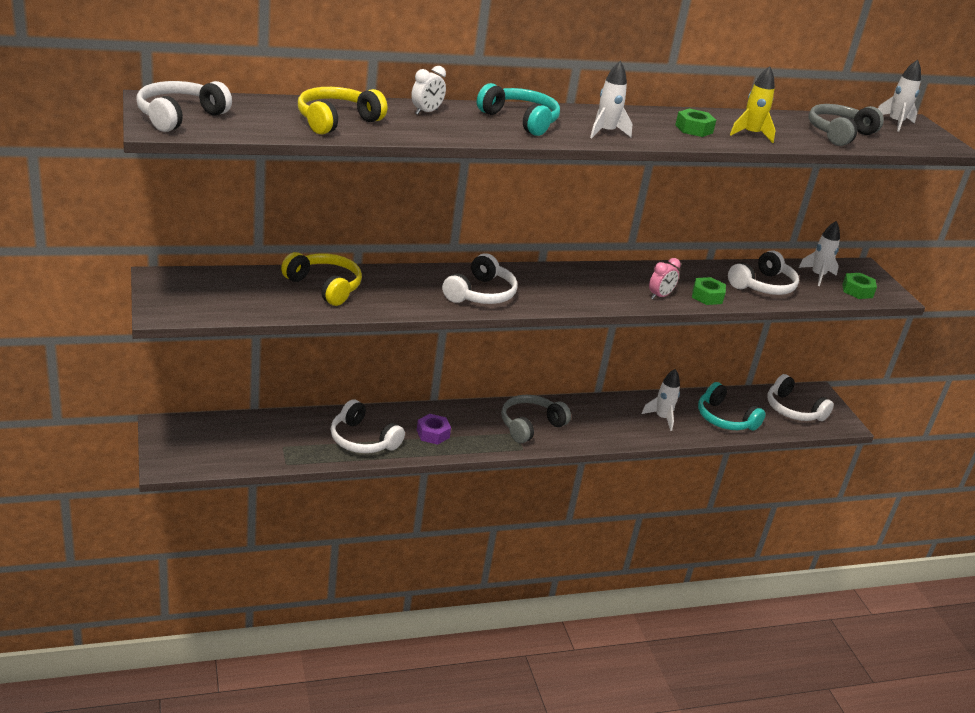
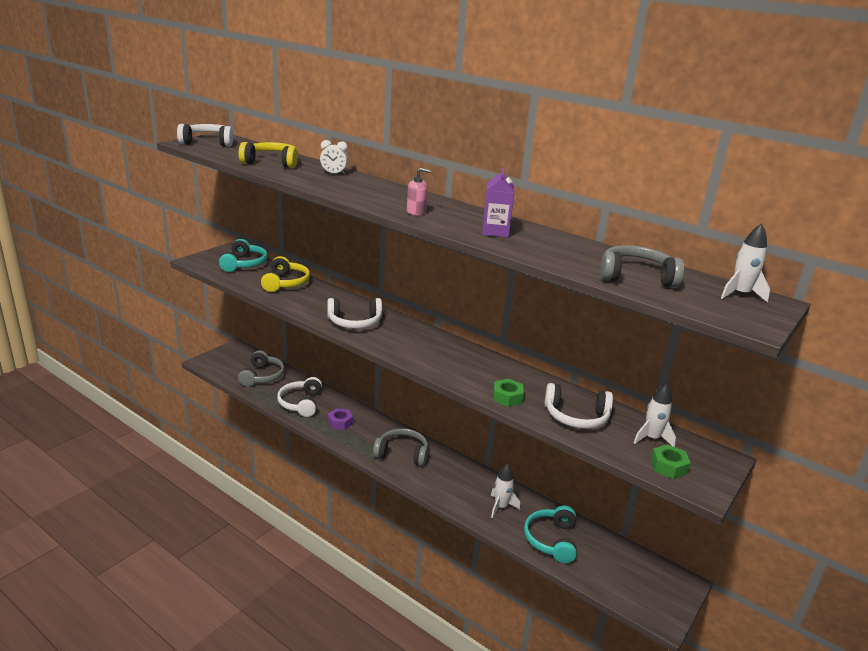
camera: 55 degrees right, 5 degrees down
turquoise headphones [477,83,560,136] -> turquoise headphones moved to [219,239,268,272]
white rocket [590,61,632,138] -> pink soap dispenser [407,168,431,216]
pink clock [649,258,681,299] -> none
green nut [675,108,716,137] -> purple carton [482,168,514,238]
yellow rocket [730,66,776,143] -> none
white headphones [767,374,834,421] -> none
none -> grey headphones [238,350,285,387]

